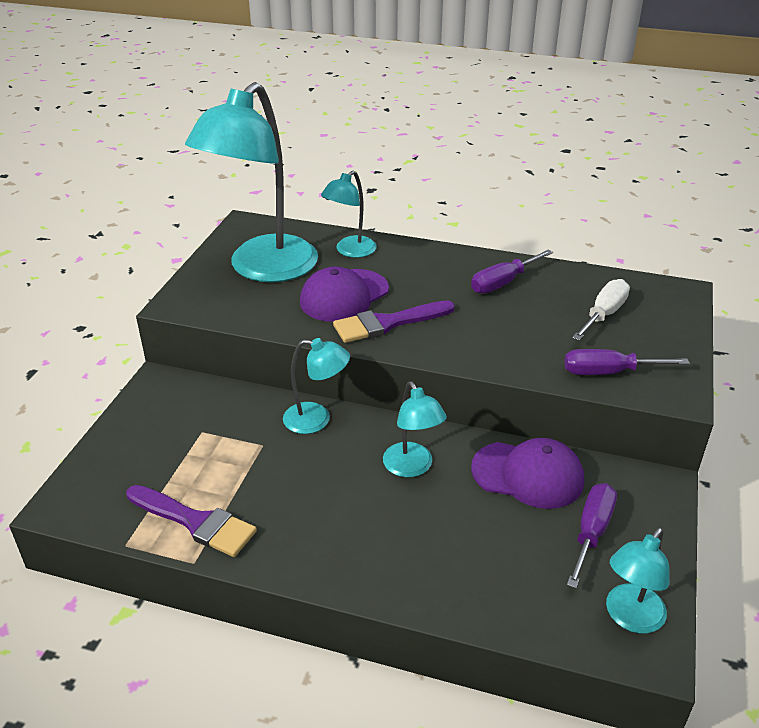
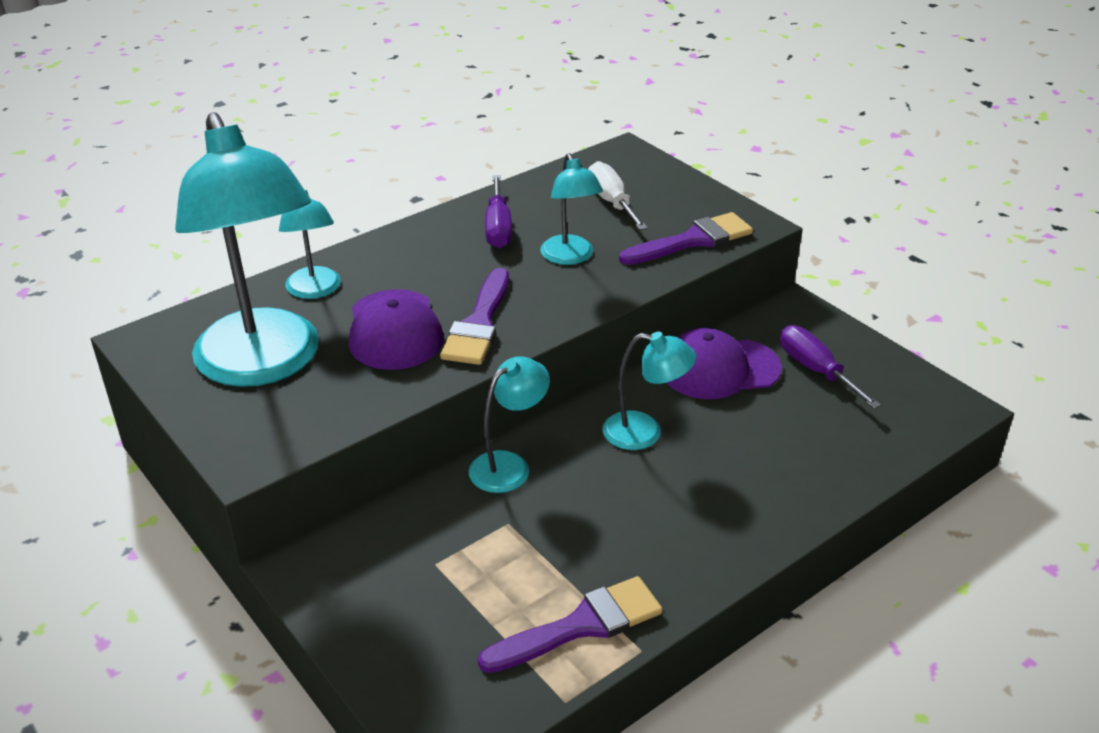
camera: 55 degrees left, 0 degrees up
purple cap [471,438,584,509] -> purple cap turned 150 degrees counterclockwise [667,328,782,399]
purple screwdriver [564,349,690,375] -> purple brush [619,212,753,265]
turquoise lamp [606,527,670,633] -> turquoise lamp moved to [540,153,603,265]

